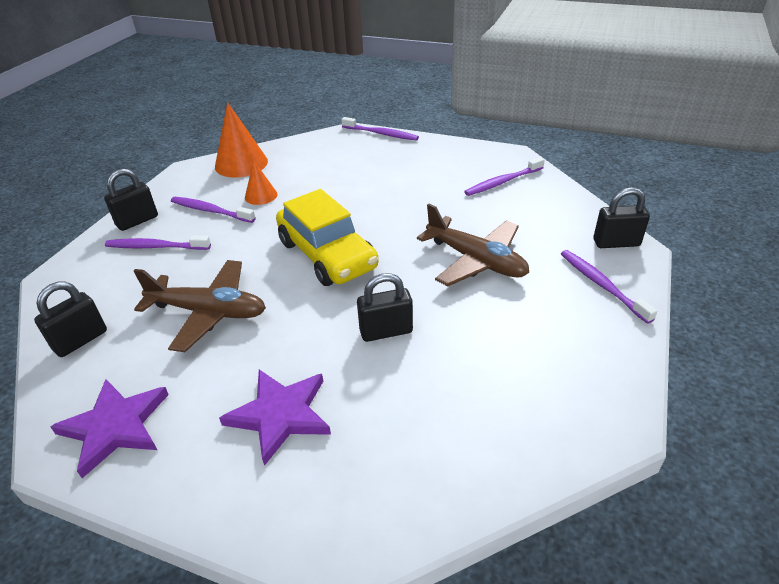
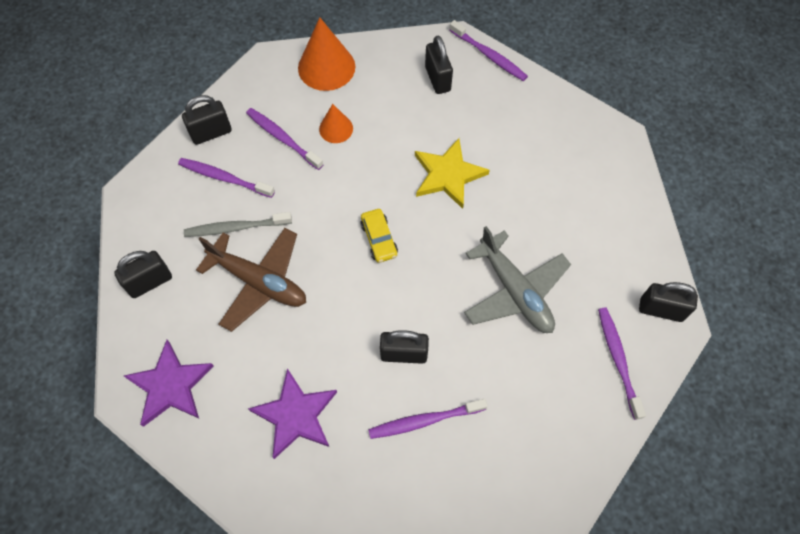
camera: 15 degrees right, 25 degrees up
yellow car [276,189,379,286] -> yellow car [361,209,398,263], size x0.46
brown plane [417,204,529,286] -> grey plane [464,226,571,333]
purple toothbrush [464,157,545,196] -> purple toothbrush moved to [368,399,487,439]
none -> grey toothbrush [184,212,292,237]
none -> yellow star [415,138,490,209]
none -> black padlock [425,36,453,94]

